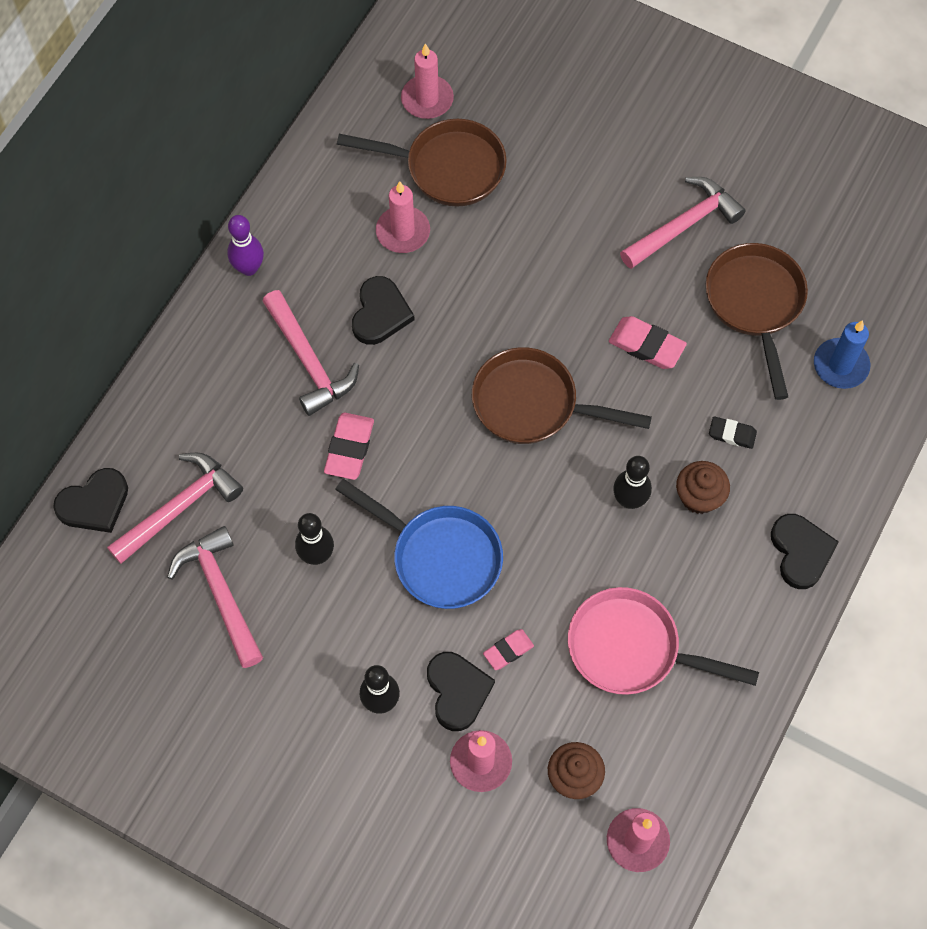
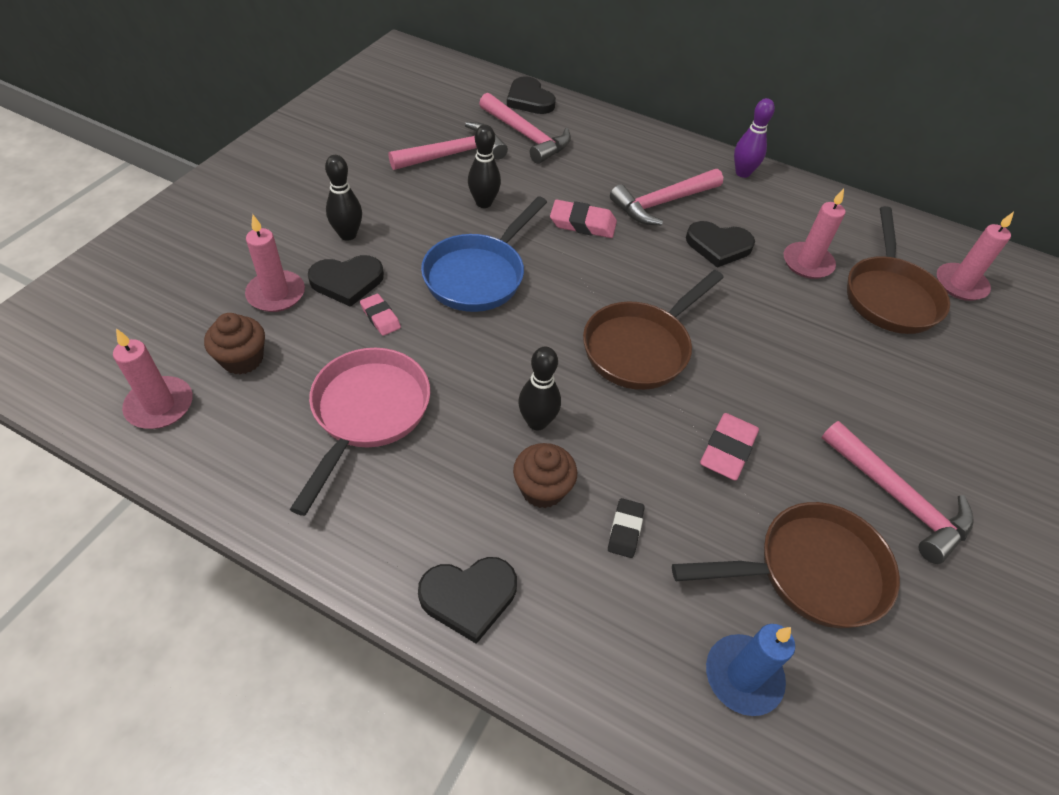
camera: 85 degrees right, 15 degrees down
brown pan [472,347,652,444] -> brown pan turned 150 degrees counterclockwise [583,270,724,390]

